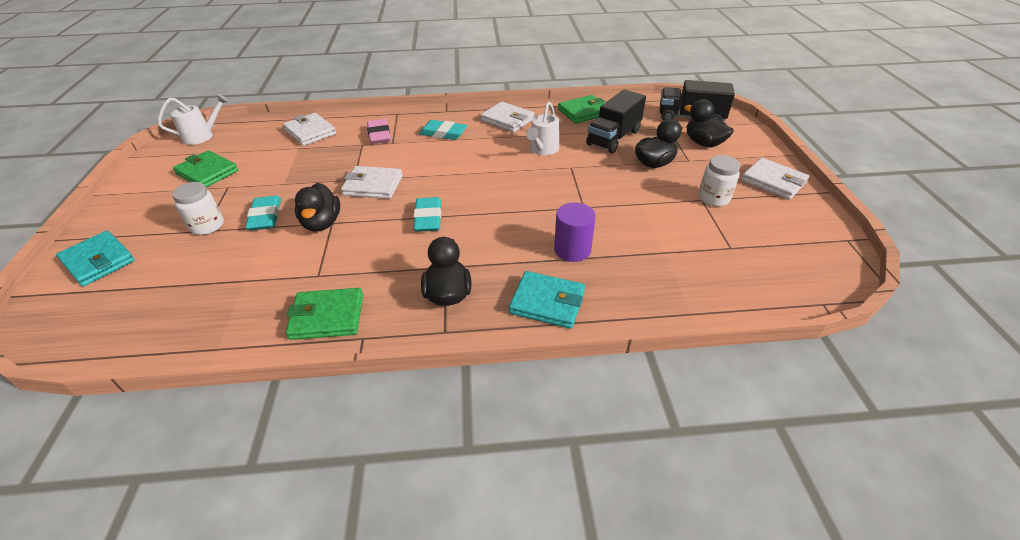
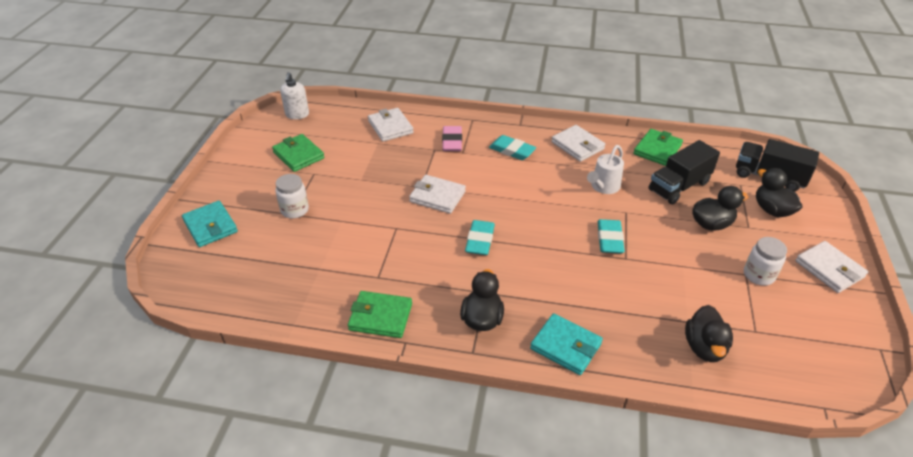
camera: 15 degrees right, 0 degrees up
white watering can [158,94,229,145] -> white soap dispenser [280,72,309,119]
turquoise eraser [245,196,281,231] -> turquoise eraser moved to [598,219,625,254]
black duck [295,183,340,232] -> black duck moved to [685,305,733,362]
purple cylinder [554,202,596,262] -> none
green wallet [558,95,605,124] -> green wallet turned 45 degrees counterclockwise [633,129,683,166]

